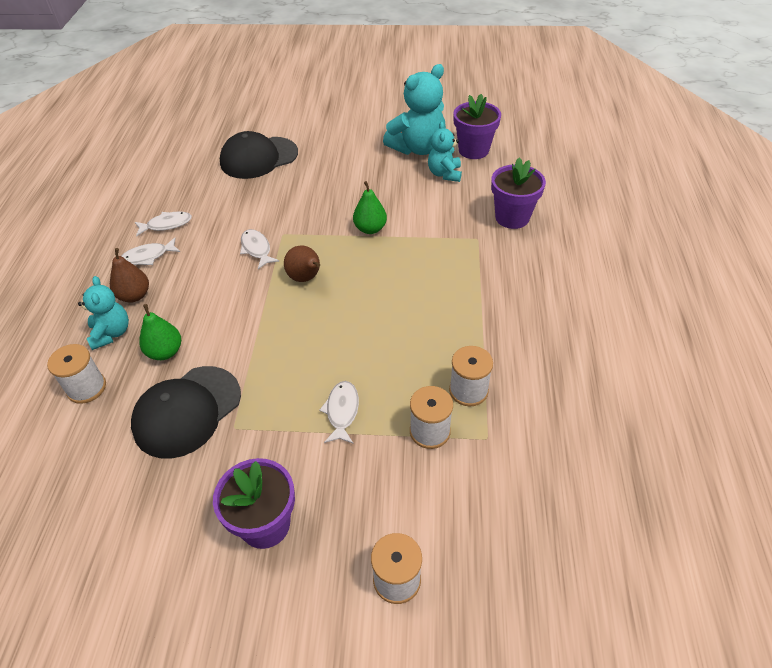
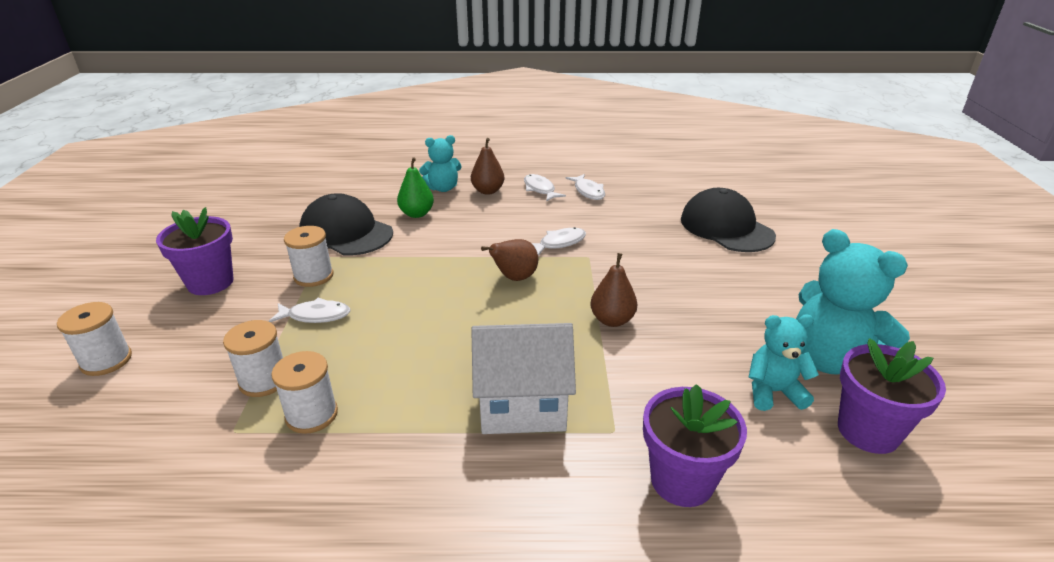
camera: 85 degrees right, 15 degrees down
white spool [47,344,106,404] -> white spool moved to [284,226,333,287]
green pear [353,181,387,234] -> brown pear [591,253,637,327]
none -> white house [471,323,576,434]

